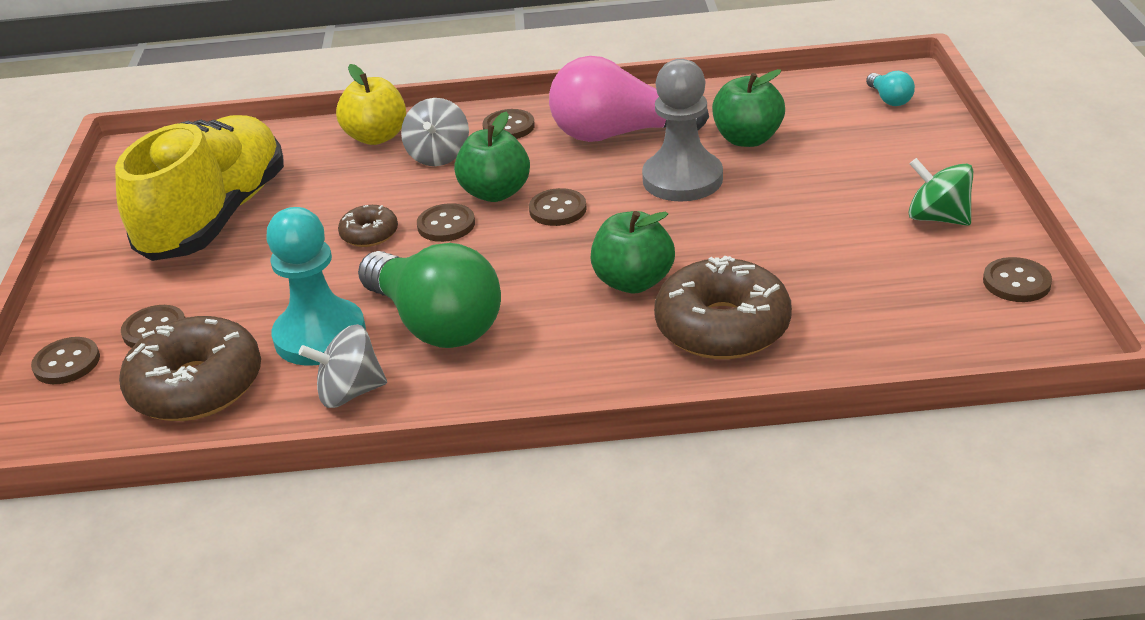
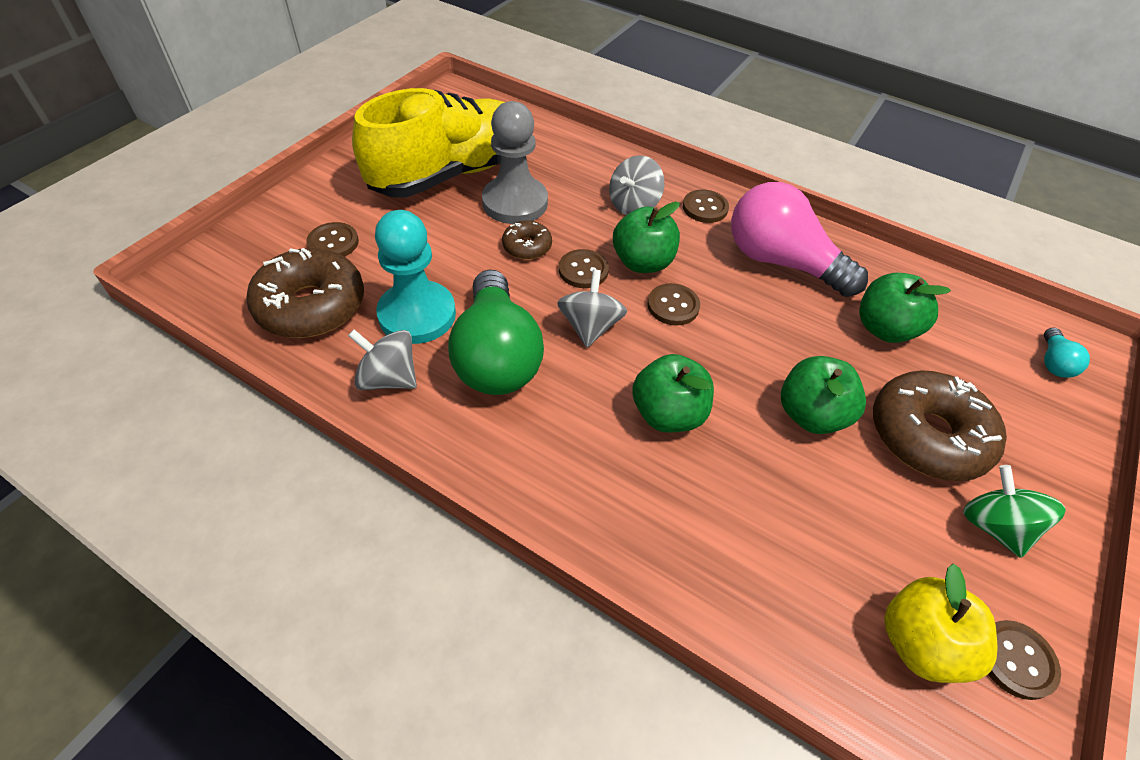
camera: 30 degrees right, 15 degrees up
brown button [31,337,100,384] -> none
yellow apple [336,64,406,145] -> yellow apple moved to [884,564,998,683]
grey pawn [642,59,723,201] -> grey pawn moved to [482,101,548,224]
brown donut [654,256,792,359] -> brown donut moved to [873,370,1007,481]
none -> grey spinning top [557,269,627,347]
none -> green apple [781,356,866,434]

